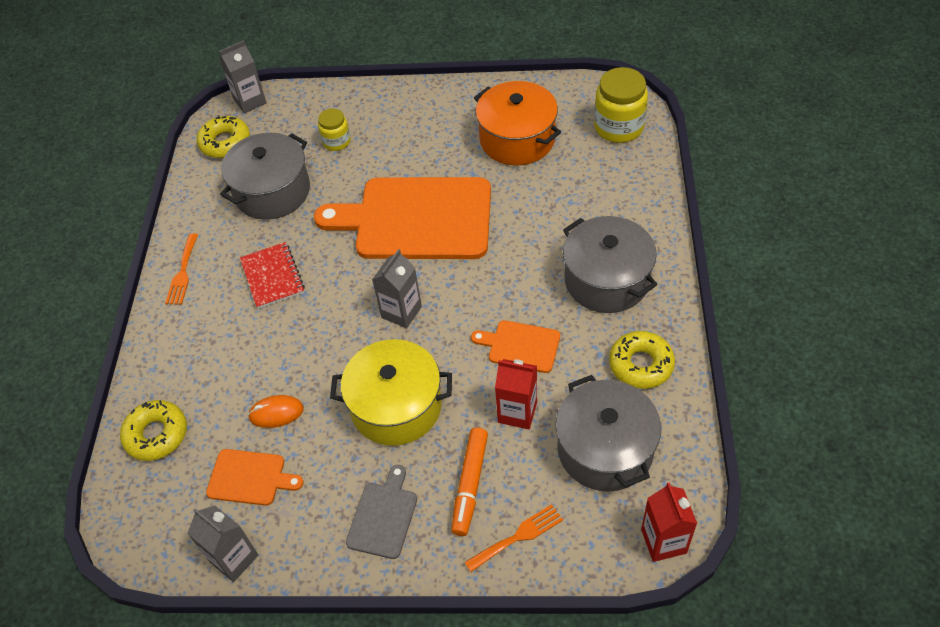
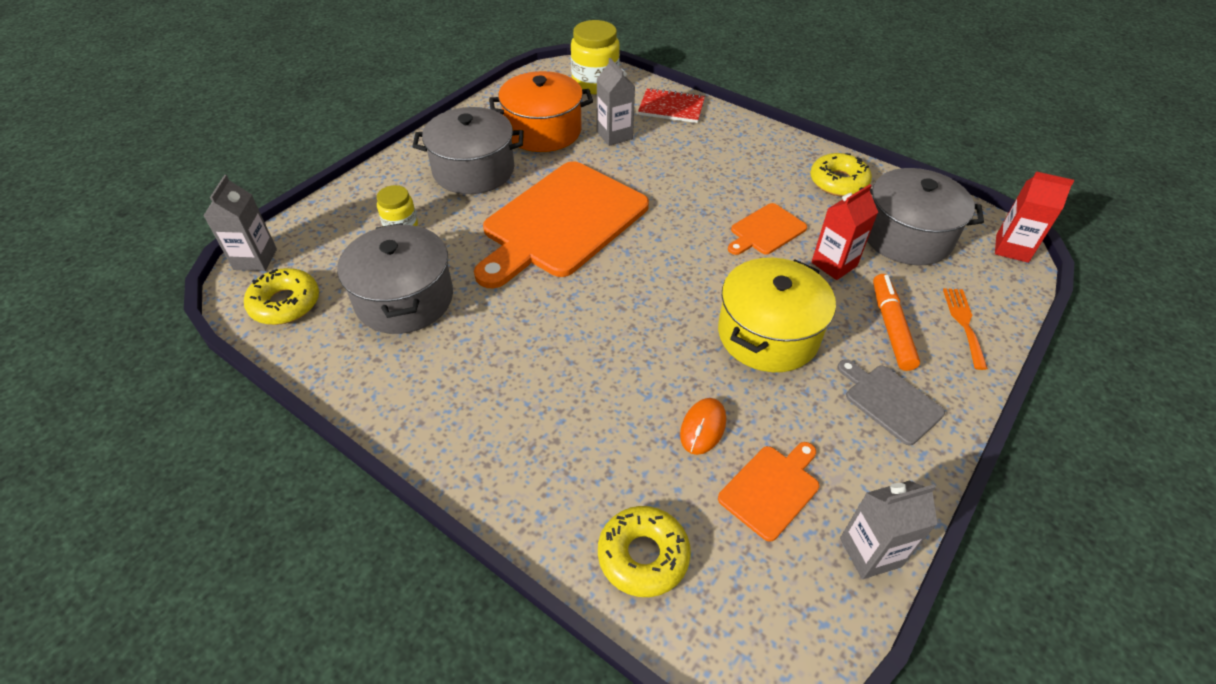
camera: 60 degrees left, 5 degrees down
orange fork [165,233,198,305] -> none
red notebook [240,242,305,309] -> red notebook moved to [638,88,705,123]
grey carton [372,249,422,328] -> grey carton moved to [597,58,635,146]
orange marker [451,428,488,536] -> orange marker turned 135 degrees counterclockwise [873,274,920,371]
grey pot [563,216,657,313] -> grey pot moved to [412,107,524,194]

